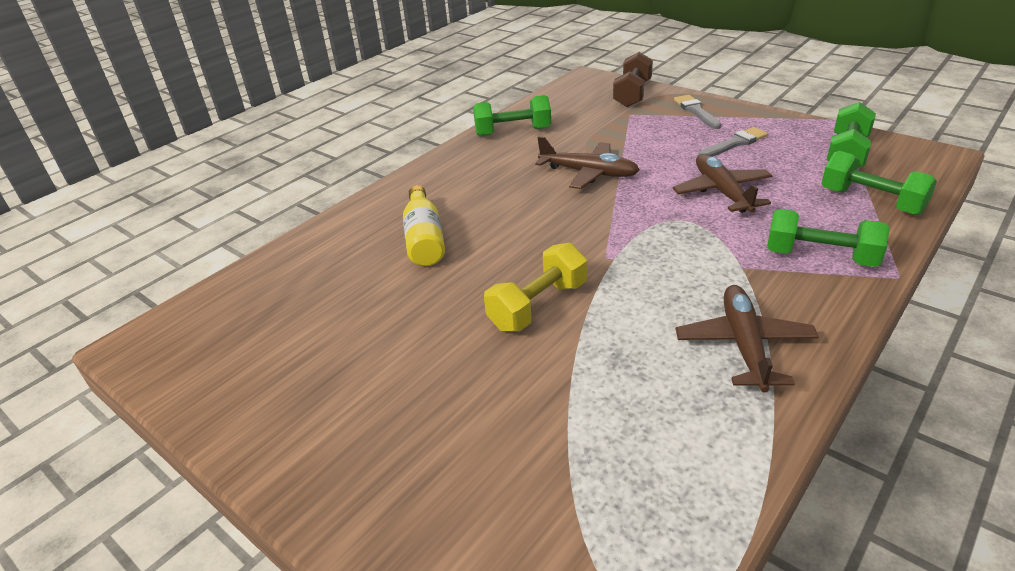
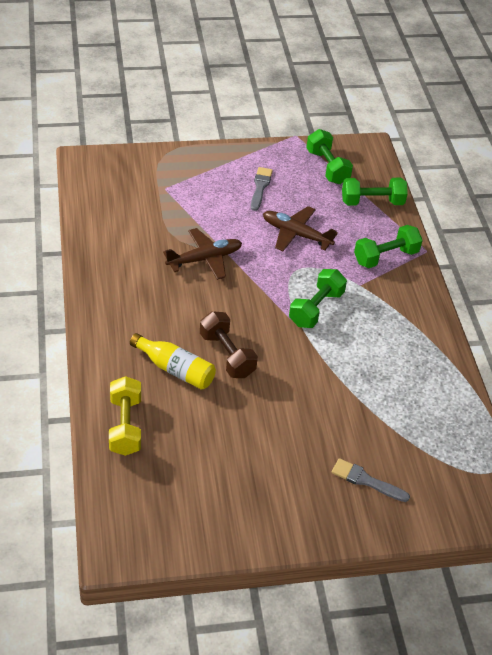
camera: 55 degrees left, 10 degrees up
green dumbbell [473,95,551,136] -> green dumbbell moved to [289,269,347,328]
yellow dumbbell [484,243,587,331] -> yellow dumbbell moved to [109,376,141,456]
brown dumbbell [613,52,653,107] -> brown dumbbell moved to [200,311,258,378]
grey brush [674,95,721,129] -> grey brush moved to [332,458,410,502]
brown plane [676,285,819,392] -> none

